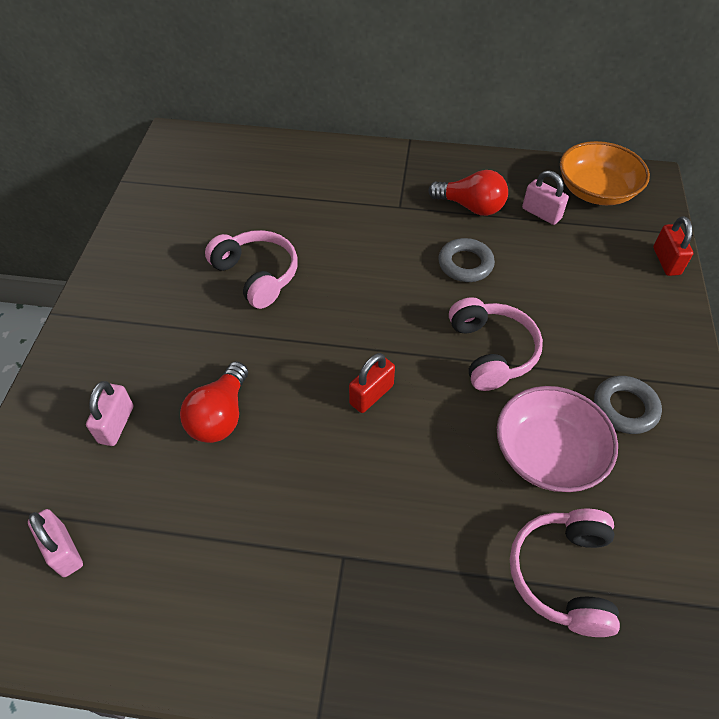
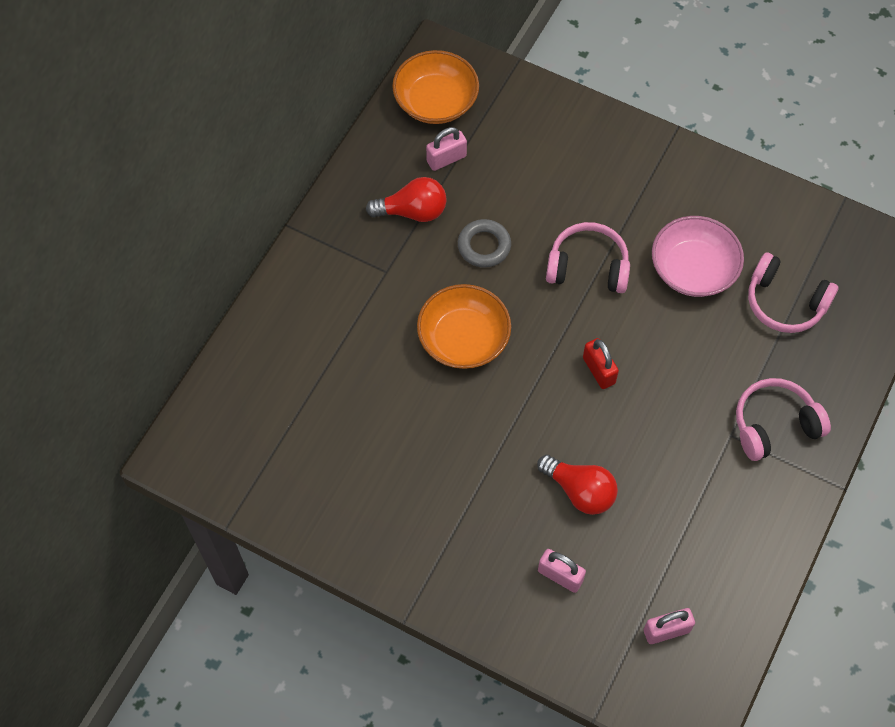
camera: 70 degrees left, 10 degrees up
pink headphones [205,230,298,309] -> pink headphones moved to [736,378,831,461]
red light bulb [428,170,508,216] -> red light bulb turned 45 degrees clockwise [366,177,447,222]
grey ring [594,376,662,434] -> none
red padlock [653,216,693,276] -> none
none -> orange bowl [417,284,511,369]

